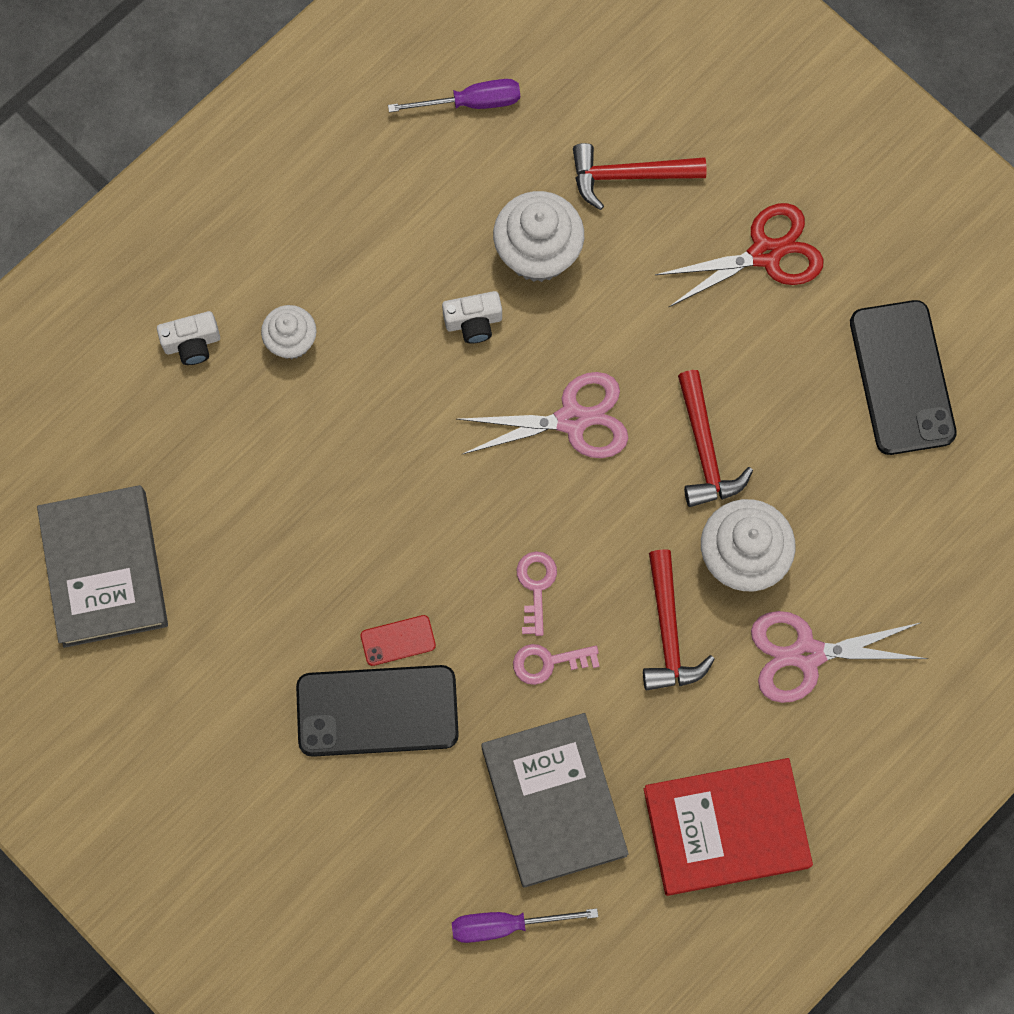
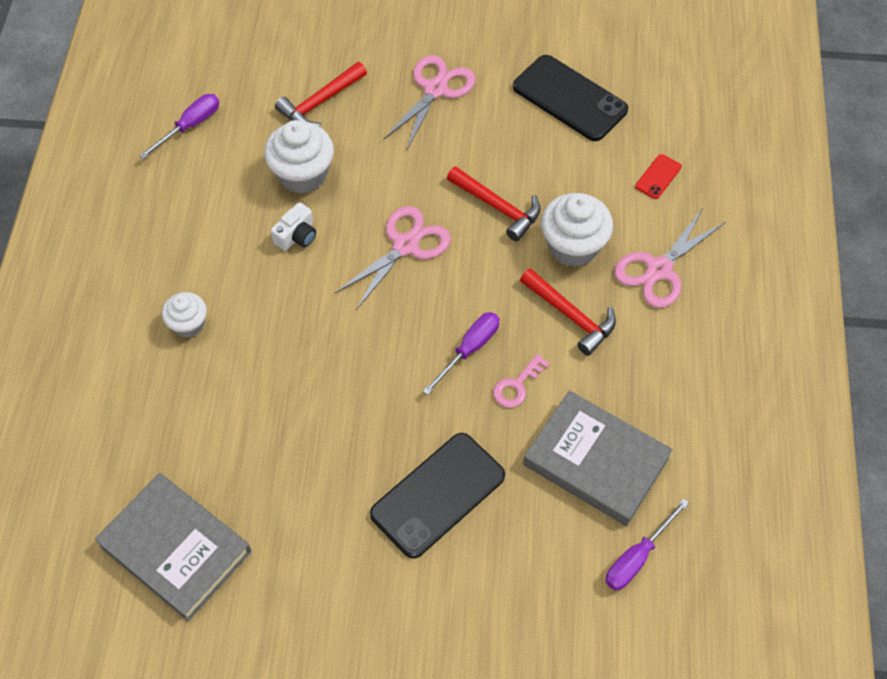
camera: 40 degrees left, 15 degrees down
white camera [157,311,220,365] -> none
red phone [361,615,436,666] -> red phone moved to [635,154,682,199]
pink key [517,551,557,636] -> purple screwdriver [423,312,500,395]
red book [644,758,813,896] -> none
red scissors [655,203,824,308] -> pink scissors [383,55,476,150]

